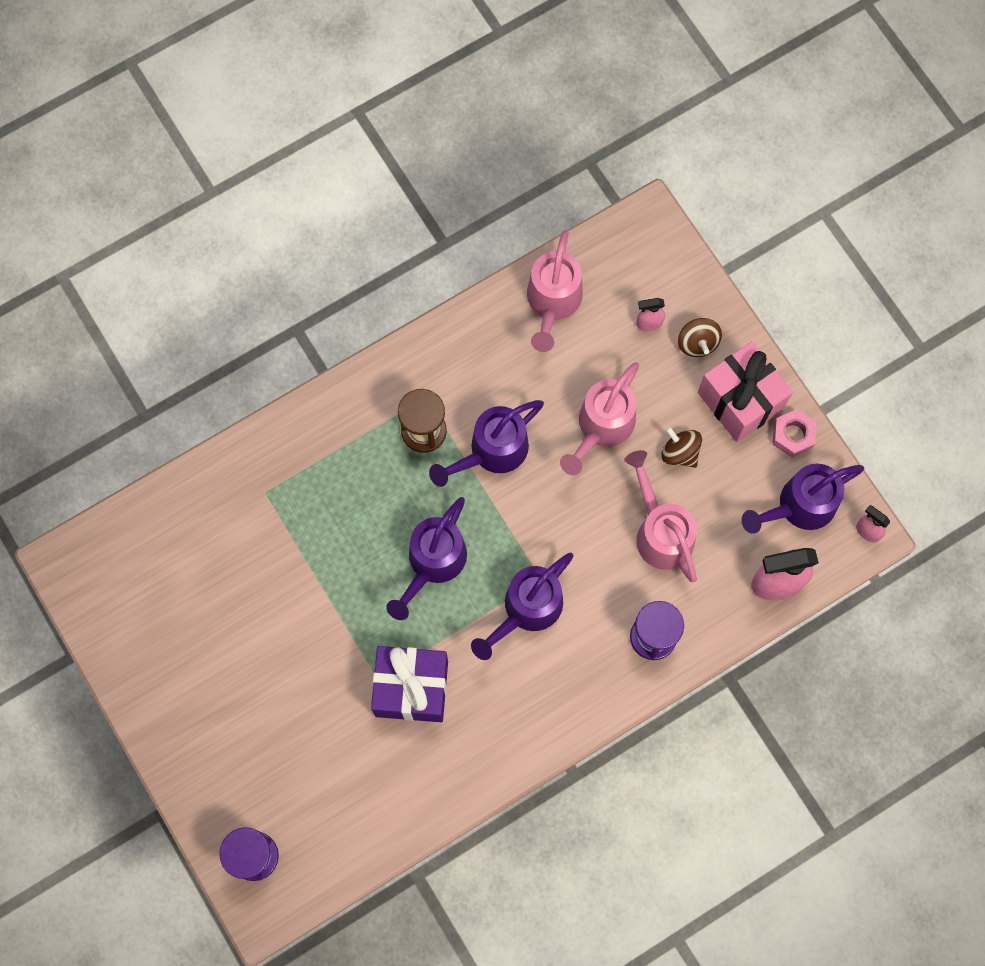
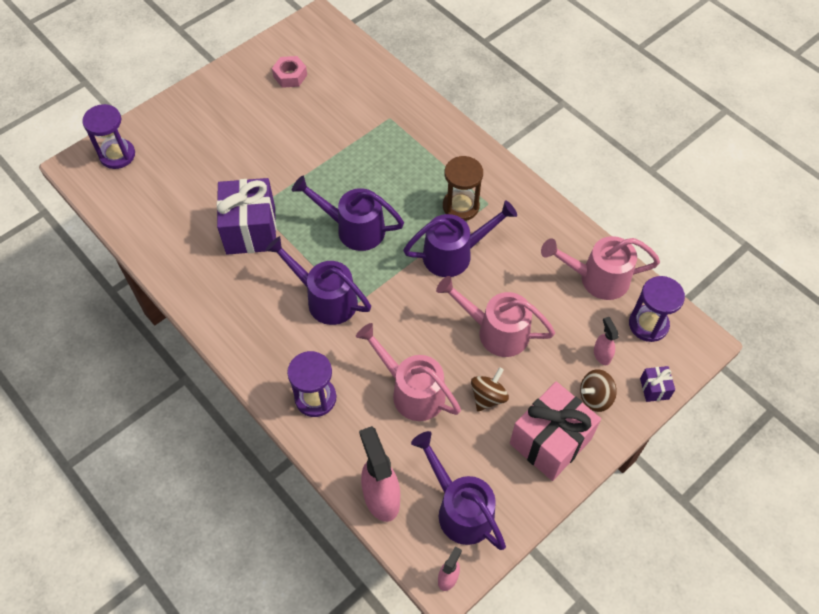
camera: 80 degrees right, 15 degrees down
purple watering can [429,400,544,487] -> purple watering can turned 120 degrees clockwise [403,200,517,277]
pink watering can [624,450,697,582] -> pink watering can turned 105 degrees counterclockwise [356,323,461,421]
pink nut [773,409,817,457] -> pink nut moved to [272,56,307,88]
none -> purple hourglass [629,276,685,342]
none -> purple gift [640,366,675,402]

